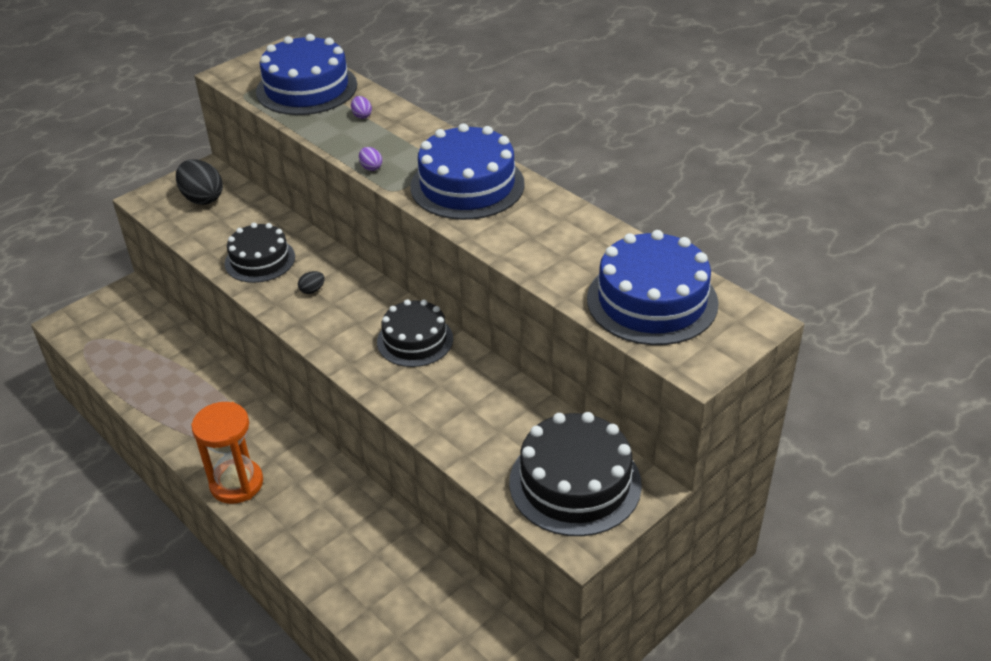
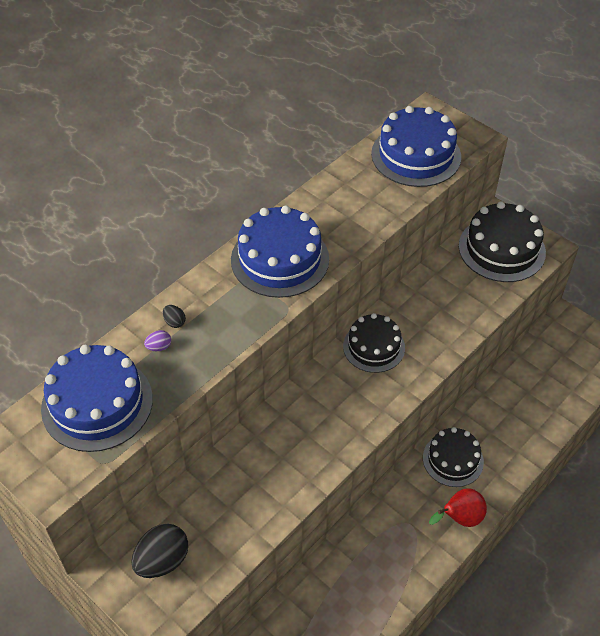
camera: 95 degrees left, 10 degrees up
orange hourglass [191,402,263,504] -> red pear [429,488,487,527]
black cake [225,223,295,283] -> black cake moved to [423,427,484,487]
black egg [298,271,325,294] -> black egg moved to [163,305,186,328]
purple egg [359,147,382,171] -> none

